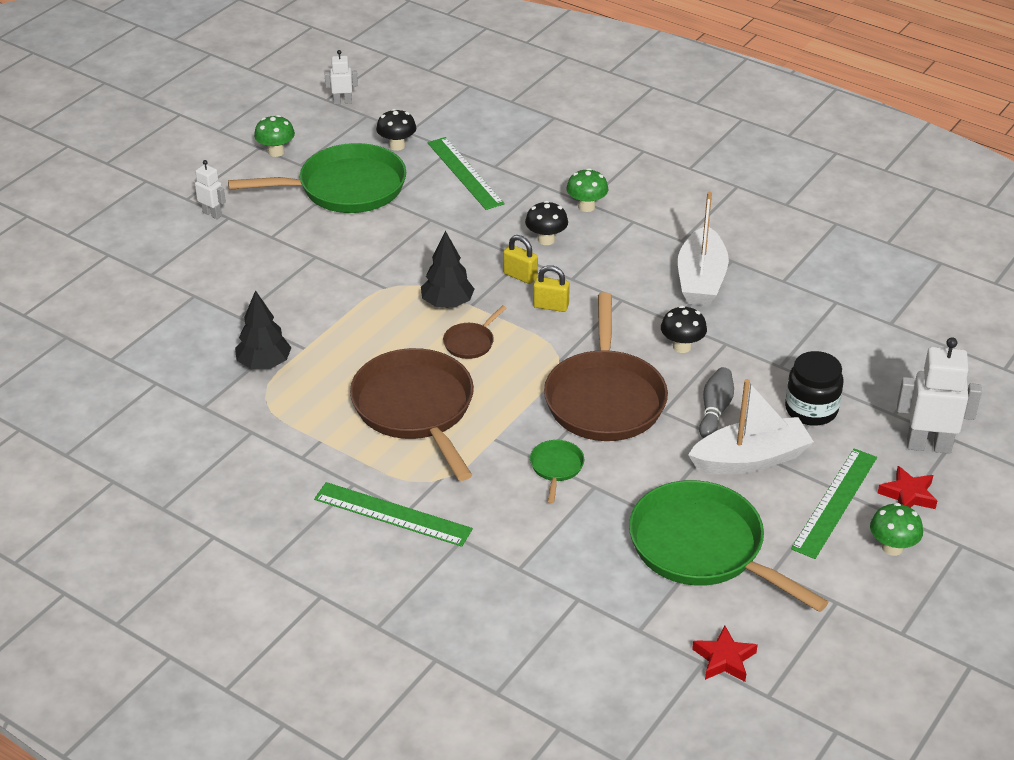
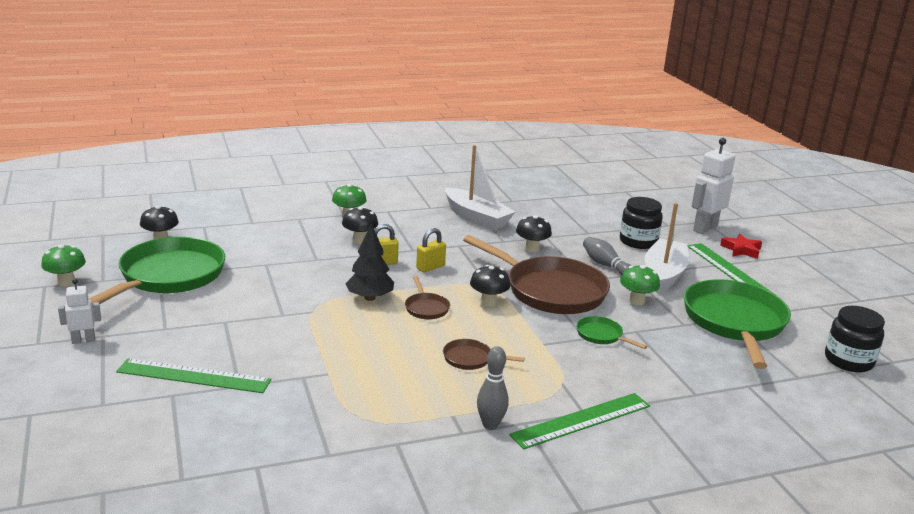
camera: 55 degrees left, 15 degrees down
black tree [235,290,291,369] -> none
white robot [324,50,358,105] -> none
brown pan [350,348,474,481] -> brown pan [443,339,525,370], size x0.43
green ruler [427,137,504,210] -> green ruler moved to [116,358,271,393]
green pan [629,480,829,612] -> green pan turned 105 degrees clockwise [684,279,791,369]
red star [692,626,758,682] -> black jar [825,306,885,372]
green mushroom [870,503,923,556] -> green mushroom moved to [620,265,660,305]
none -> black mushroom [470,265,510,307]
none -> grey bowling pin [477,346,509,430]

